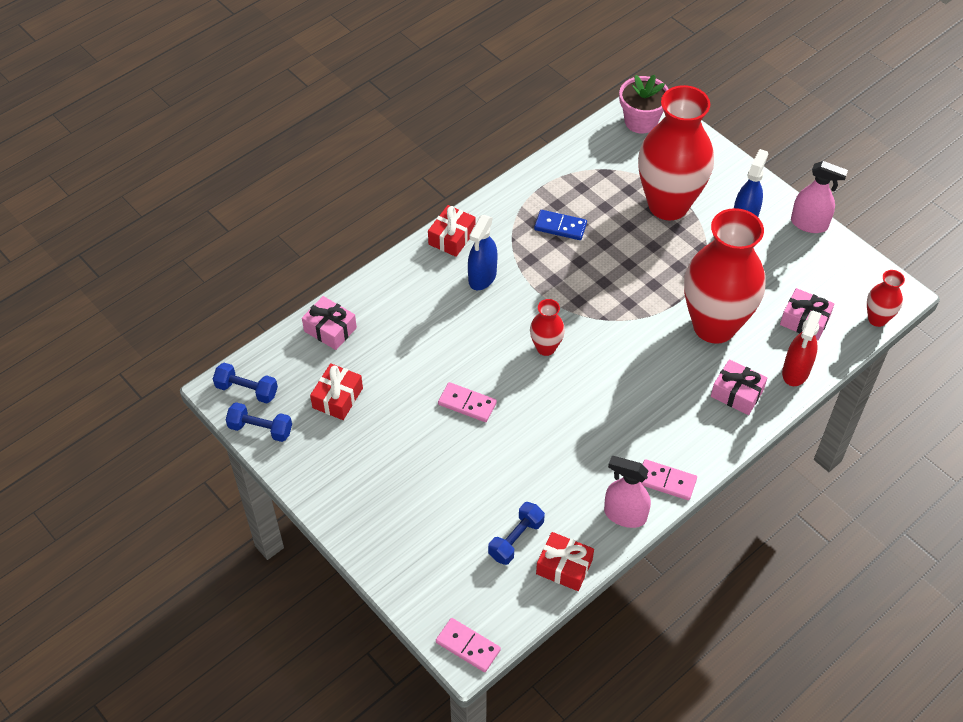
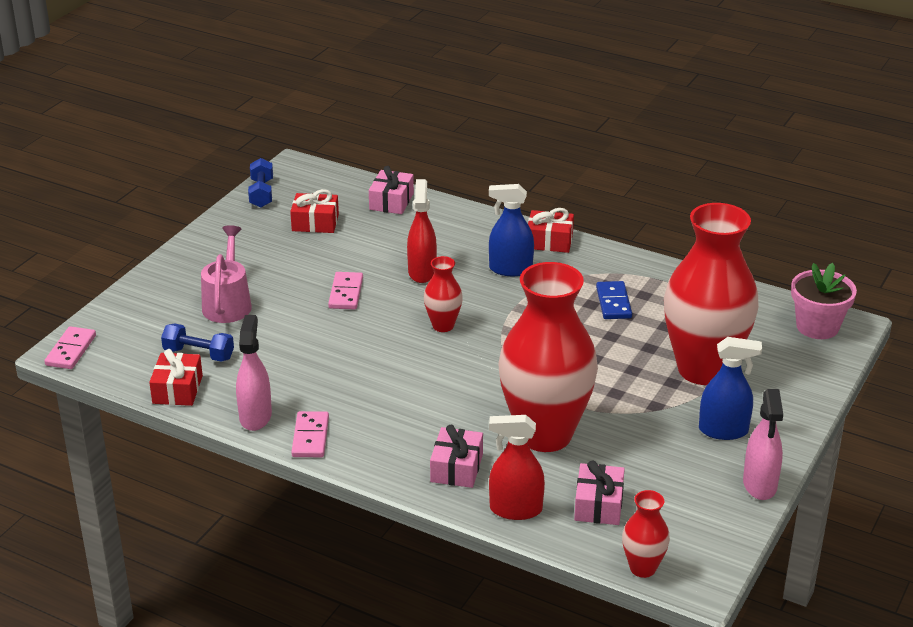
camera: 70 degrees right, 20 degrees down
blue dumbbell [213,363,278,403] -> none
none -> pink watering can [201,225,252,323]
none -> red spray bottle [407,179,437,283]

